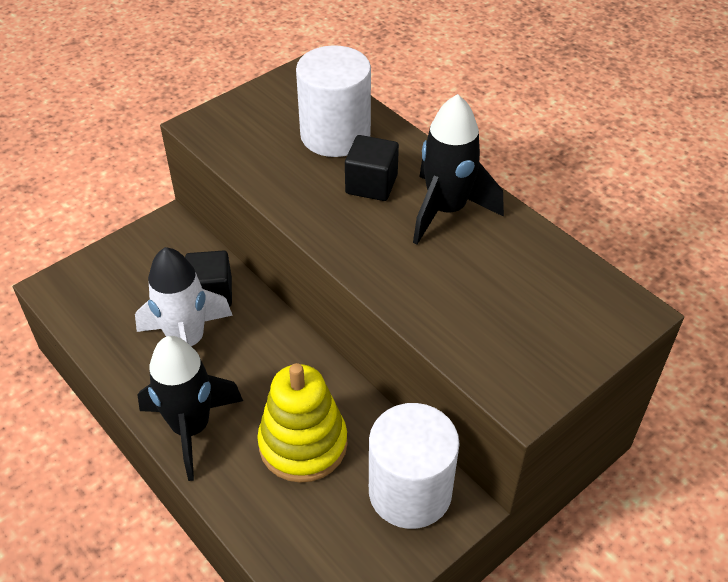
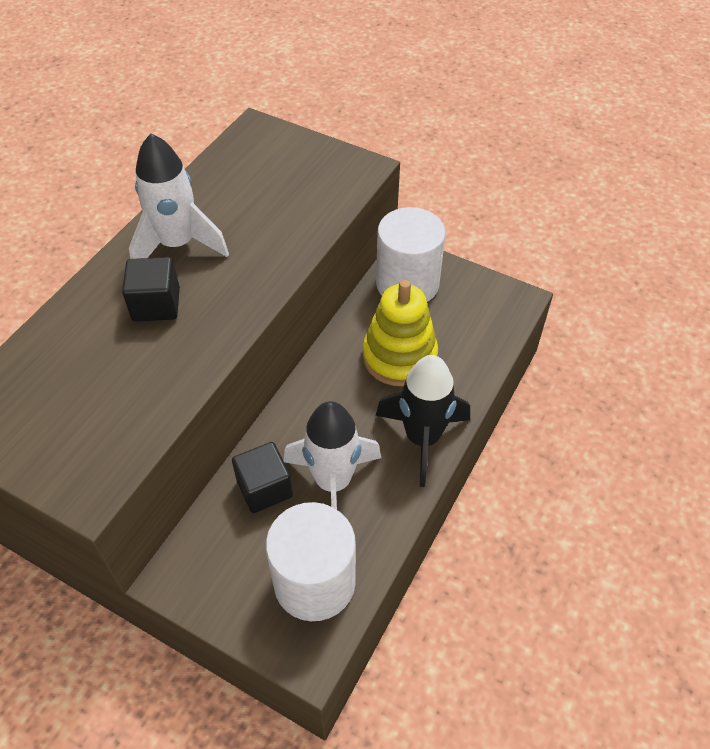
camera: 110 degrees left, 5 degrees up
white cylinder [296,45,371,157] -> white cylinder moved to [266,502,356,621]
black rocket [413,94,504,244] -> white rocket [129,134,229,259]

